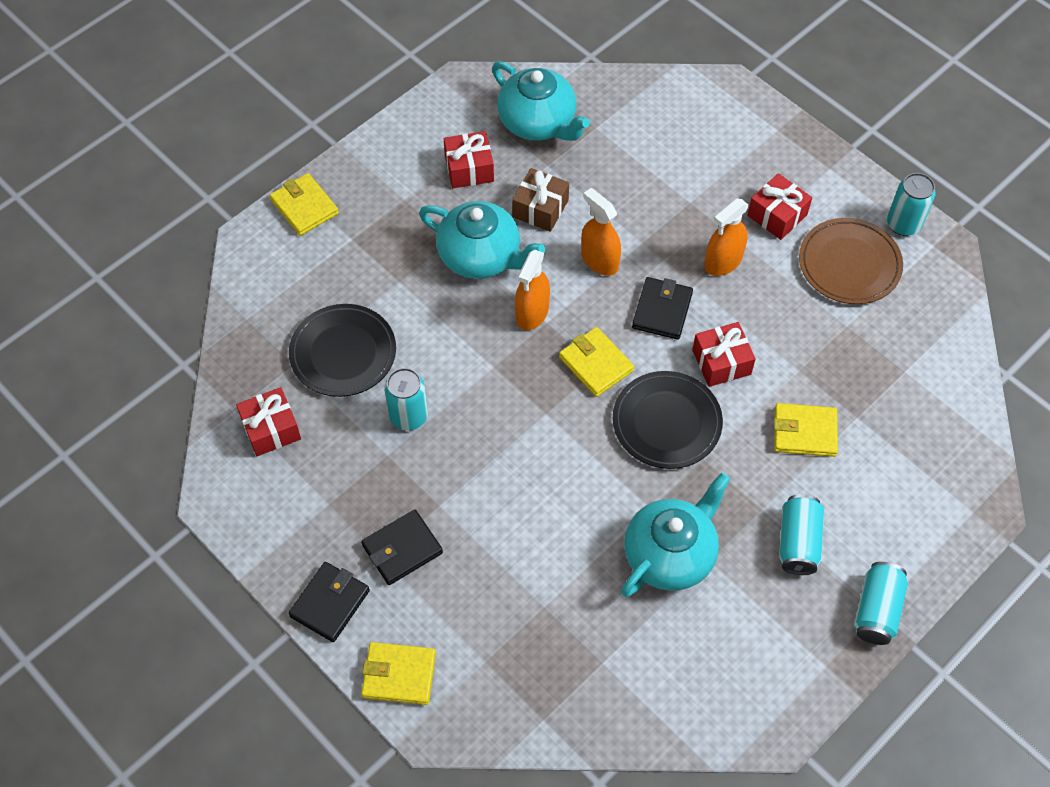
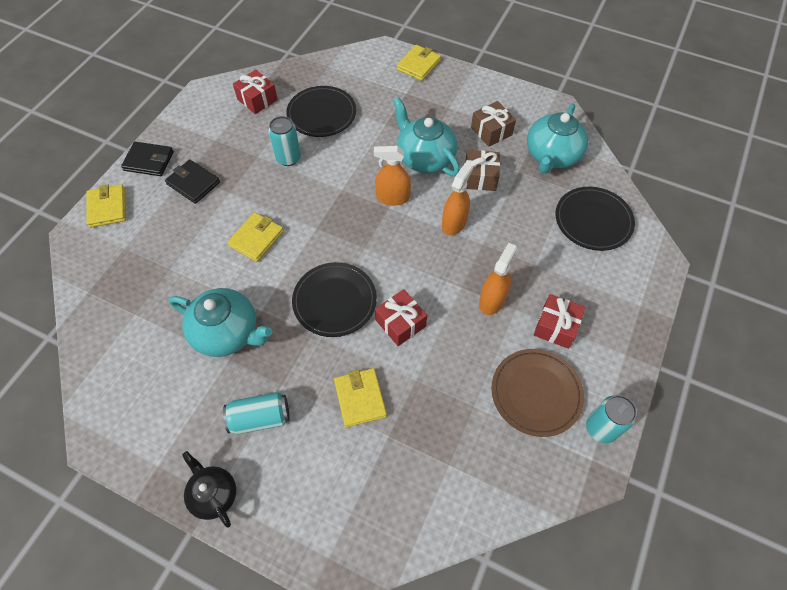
camera: 70 degrees right, 0 degrees up
turquoise teapot [419,201,545,279] -> turquoise teapot turned 135 degrees clockwise [393,98,460,176]
red gift [444,131,494,188] -> brown gift [471,101,516,147]
yellow wallet [559,327,634,397] -> yellow wallet moved to [227,212,284,262]
black wallet [632,277,693,340] -> none
orange spray bottle [704,198,749,276] -> orange spray bottle turned 90 degrees clockwise [479,243,517,315]
turquoise can [854,562,908,645] -> black teapot [182,451,236,528]
none -> black plate [556,187,635,251]

